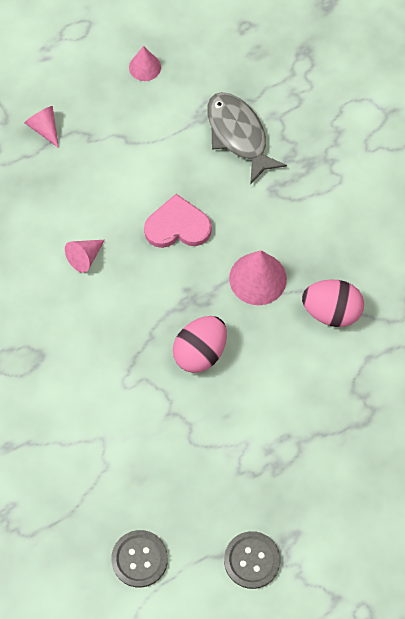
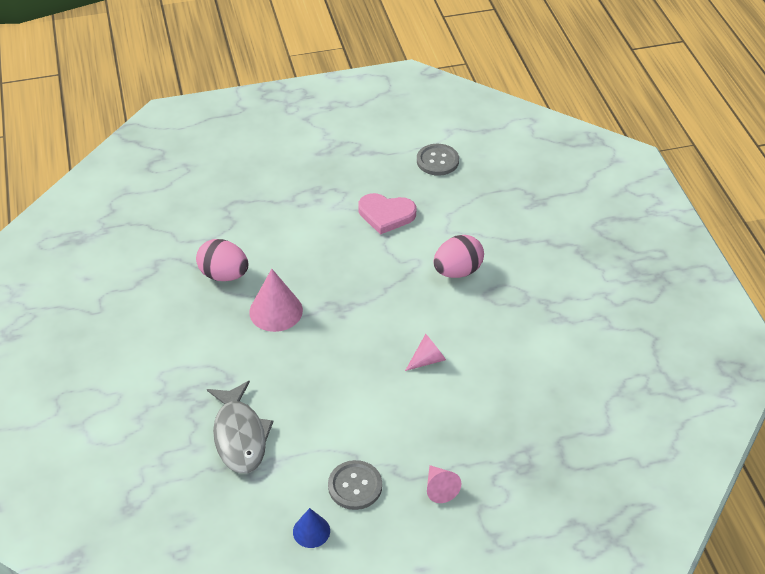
camera: 165 degrees left, 20 degrees down
pink cone [129,46,161,81] -> blue cone [293,508,330,548]
pink heart [144,194,212,248] -> pink heart moved to [358,193,416,235]
pink egg [173,316,227,373] -> pink egg moved to [433,235,484,278]
grey button [224,531,280,589] -> grey button moved to [328,460,382,510]

